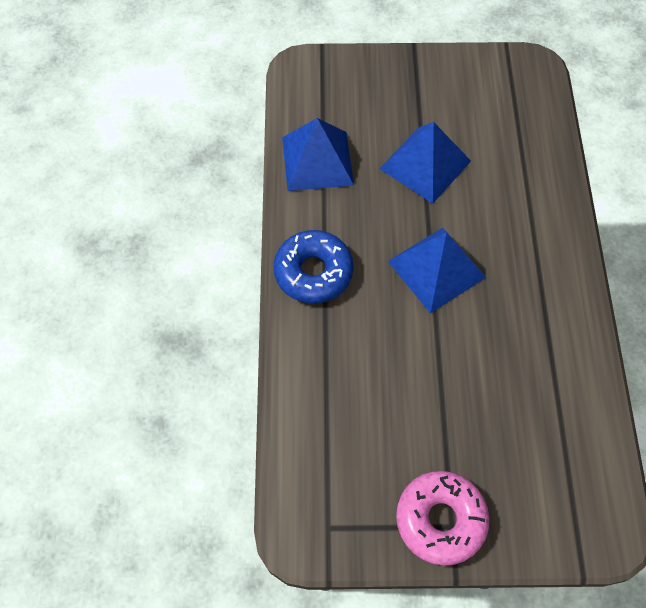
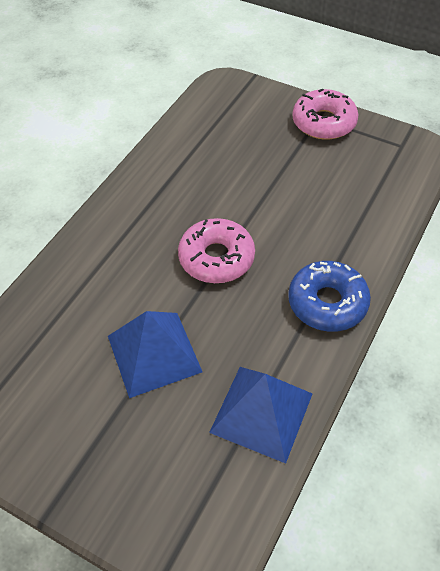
camera: 150 degrees left, 10 degrees down
blue pyramid [388,228,486,313] -> pink donut [178,218,255,283]

